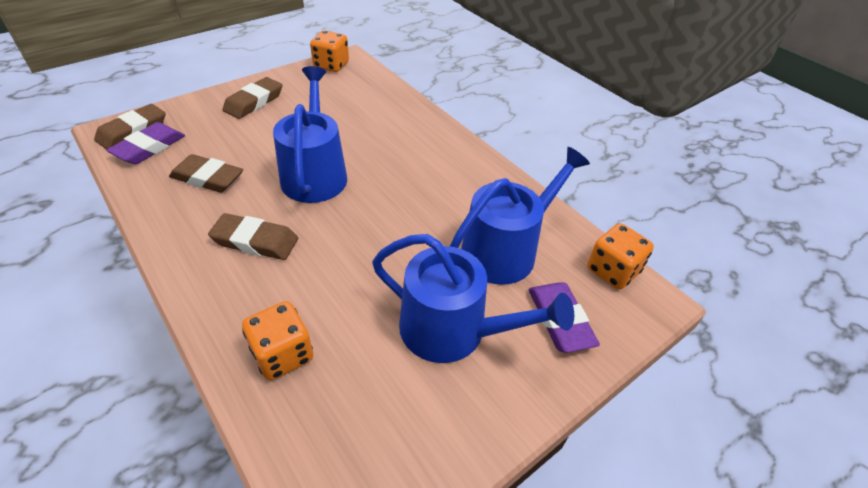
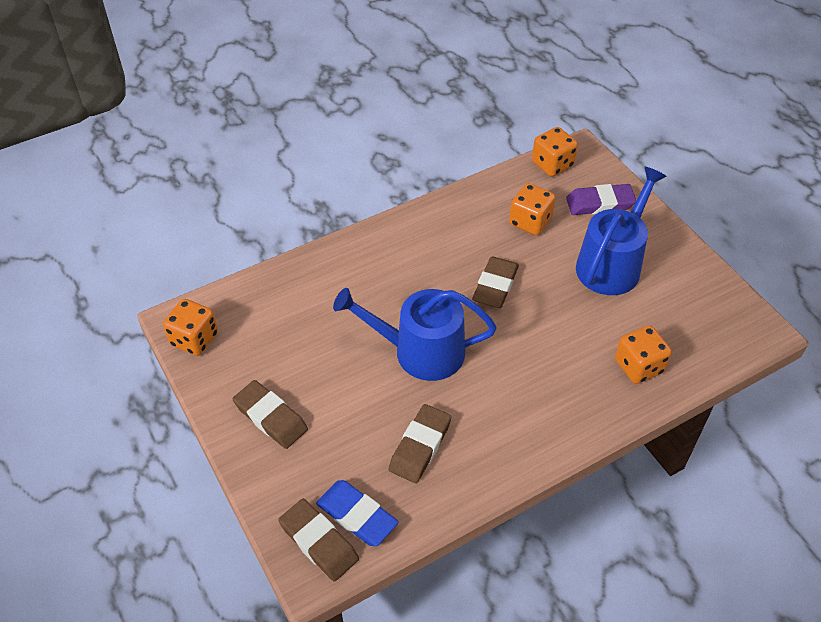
camera: 80 degrees left, 5 degrees up
purple eraser [106,122,185,164] -> blue eraser [316,480,398,546]
brown eraser [208,213,298,260] -> brown eraser moved to [472,256,519,308]
blue watering can [449,147,590,285] -> orange dice [509,183,556,235]

